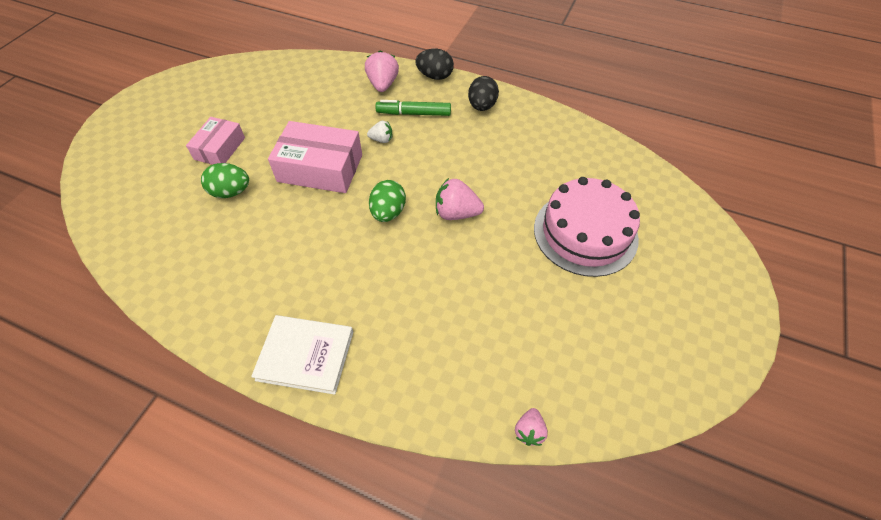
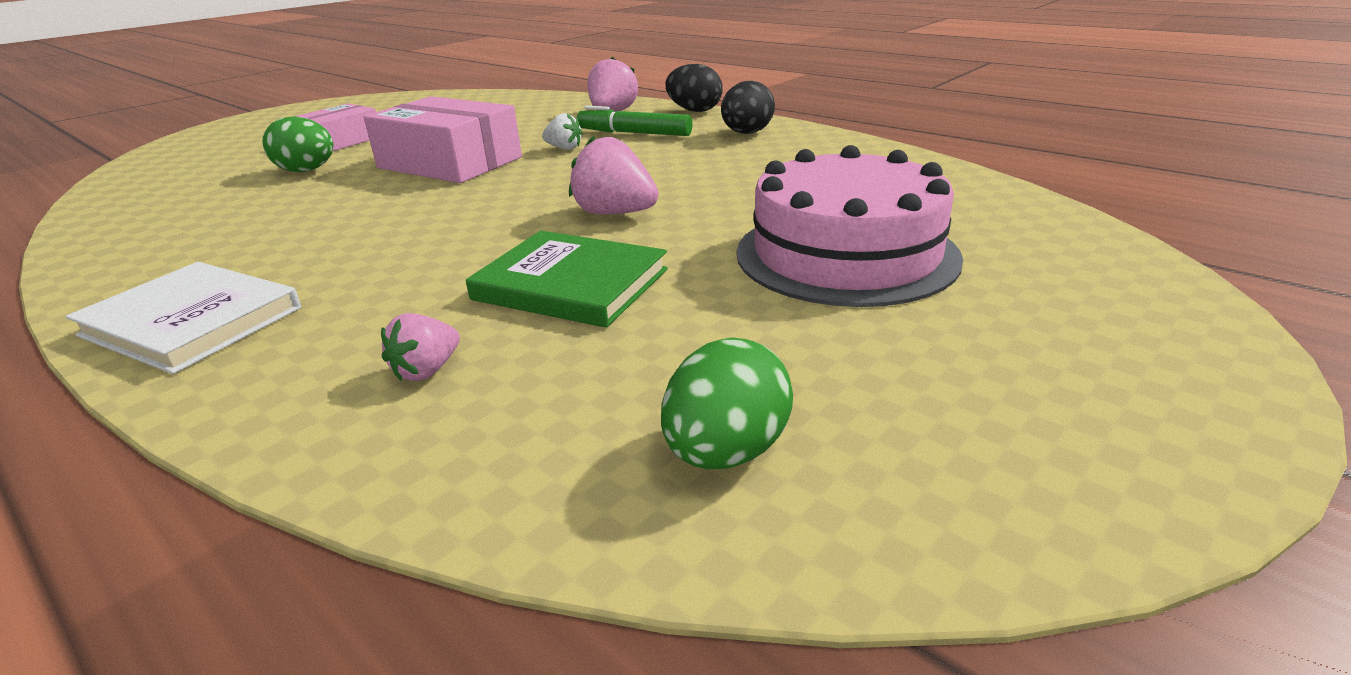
camera: 20 degrees right, 25 degrees down
green egg [369,180,406,222] -> green egg moved to [661,337,793,469]
pink strawberry [515,408,548,446] -> pink strawberry moved to [381,313,460,381]
none -> green book [466,231,668,328]

